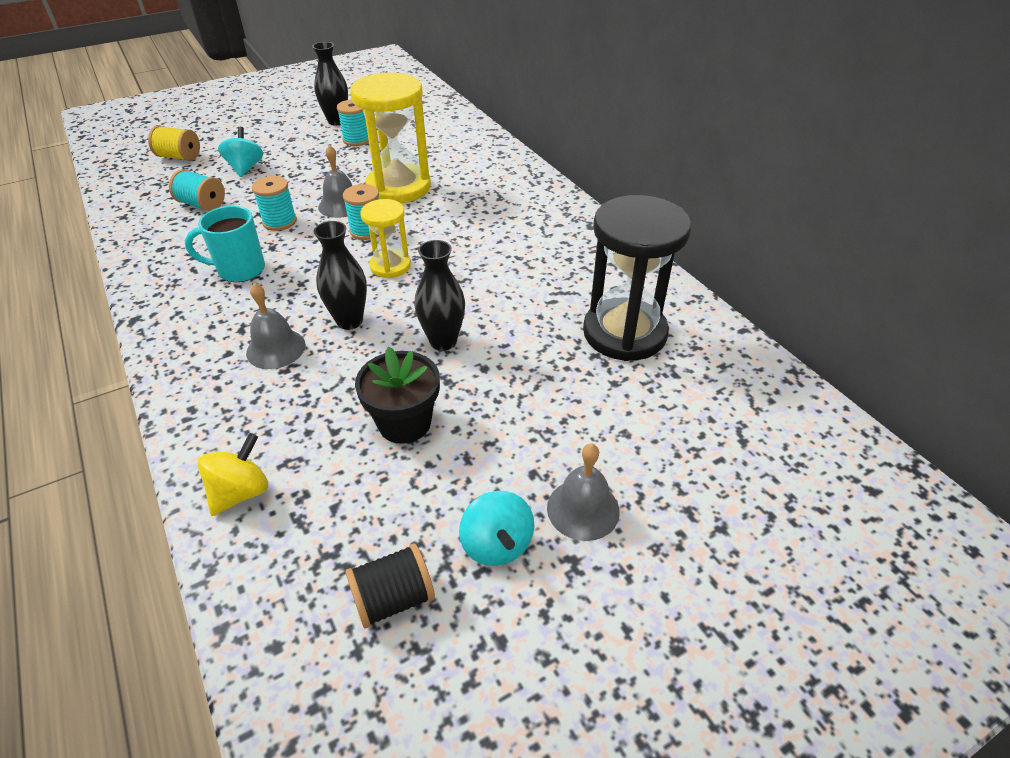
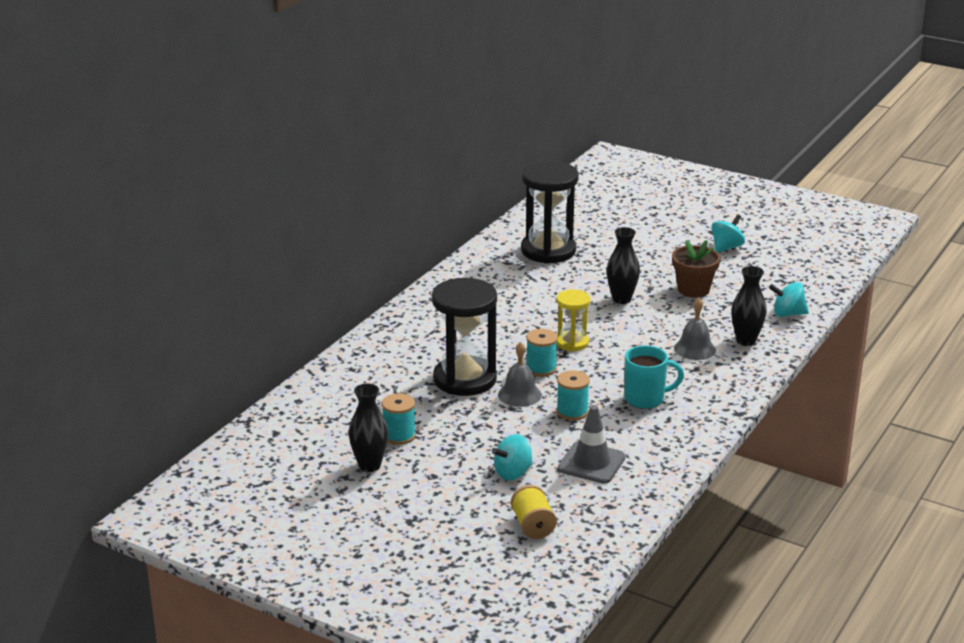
camera: 120 degrees left, 15 degrees down
turquoise spool [169,169,225,211] -> grey traffic cone [558,405,626,483]
turquoise mug [185,206,265,282] -> turquoise mug turned 60 degrees counterclockwise [624,345,684,409]
yellow spinning top [197,433,268,516] -> turquoise spinning top [769,282,809,317]
black vase [313,221,367,330] -> black vase moved to [731,266,767,346]
black spool [345,543,435,628] -> none
yellow hourglass [350,72,431,203] -> black hourglass [432,278,497,396]
black flower pot [355,347,440,444] -> brown flower pot [672,240,721,297]
grey bell [547,444,620,541] -> none

